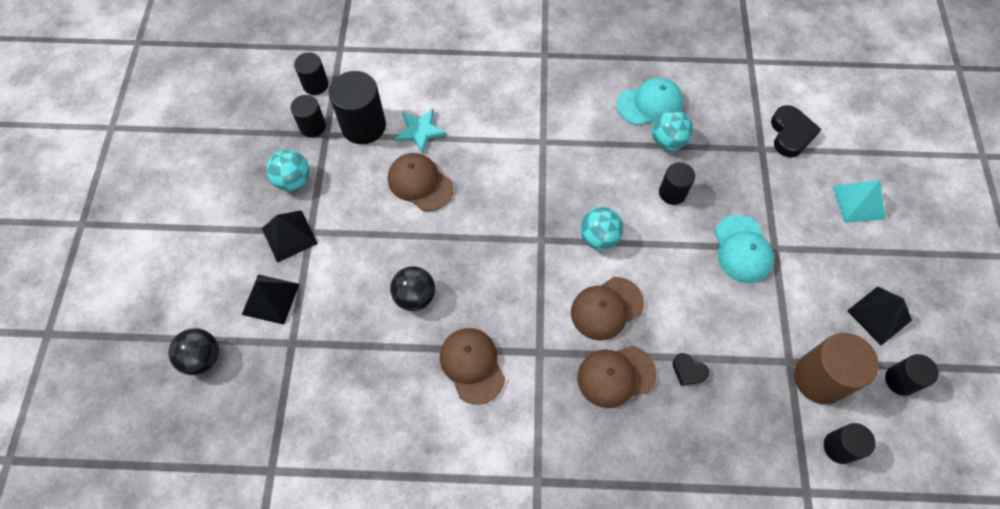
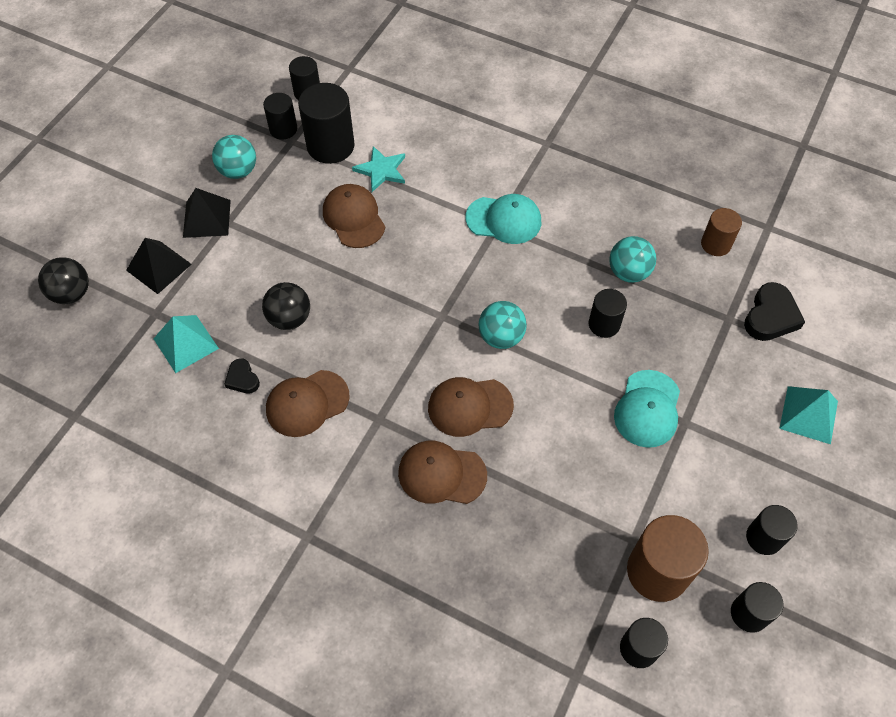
camera: 25 degrees right, 5 degrees down
brown cap [440,328,505,405] -> brown cap turned 120 degrees counterclockwise [266,370,350,437]
turquoise cap [617,78,683,125] -> turquoise cap moved to [466,194,541,244]
black heart [673,353,709,386] -> black heart moved to [224,358,260,394]
black pyramid [847,286,912,346] -> black cylinder [746,505,798,555]
none -> turquoise pyramid [154,315,219,373]
none -> brown cylinder [701,208,742,256]

